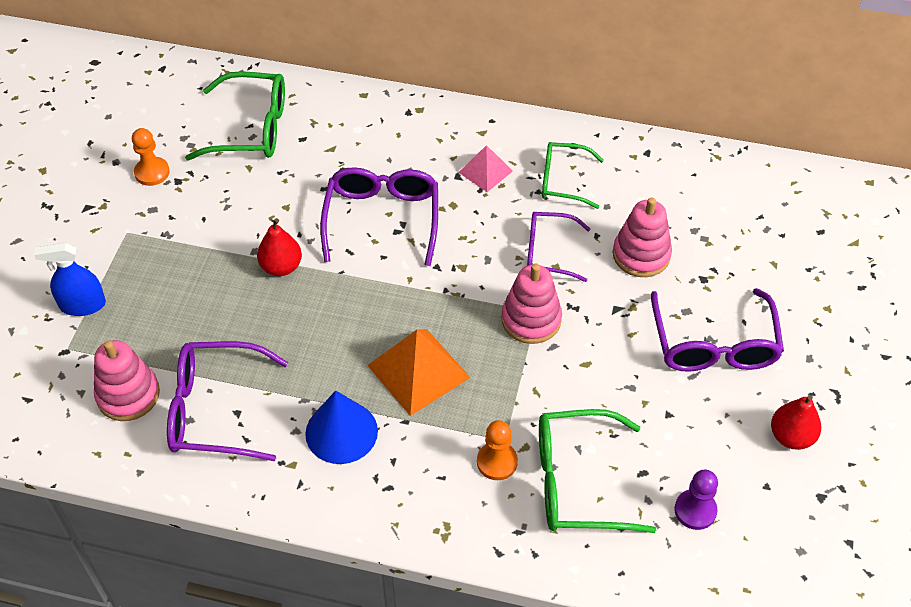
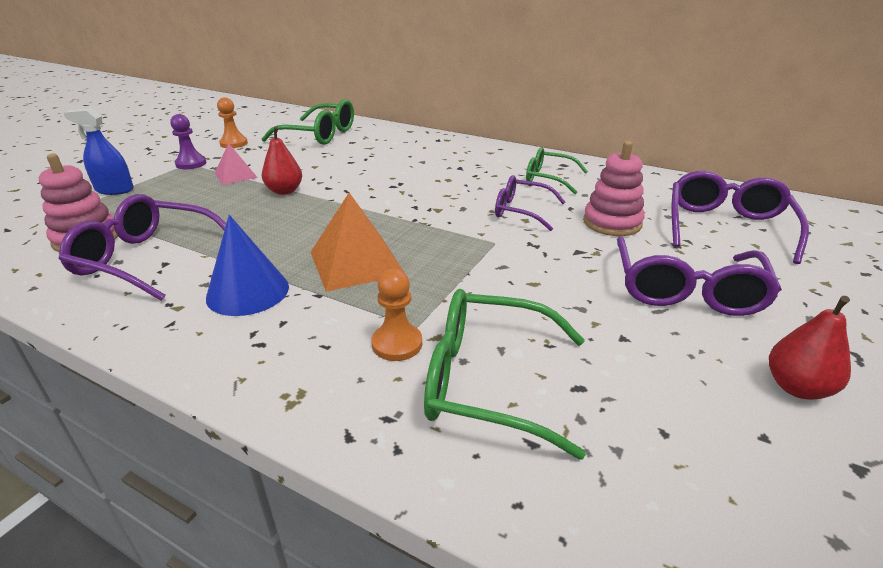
camera: 15 degrees right, 20 degrees down
purple glasses [320,167,438,266] -> purple glasses moved to [671,171,809,264]
pink pyramid [458,145,513,192] -> pink pyramid moved to [214,143,258,185]
pink stacking toy [501,263,562,344] -> none
purple pawn [674,470,718,530] -> purple pawn moved to [170,114,206,169]

